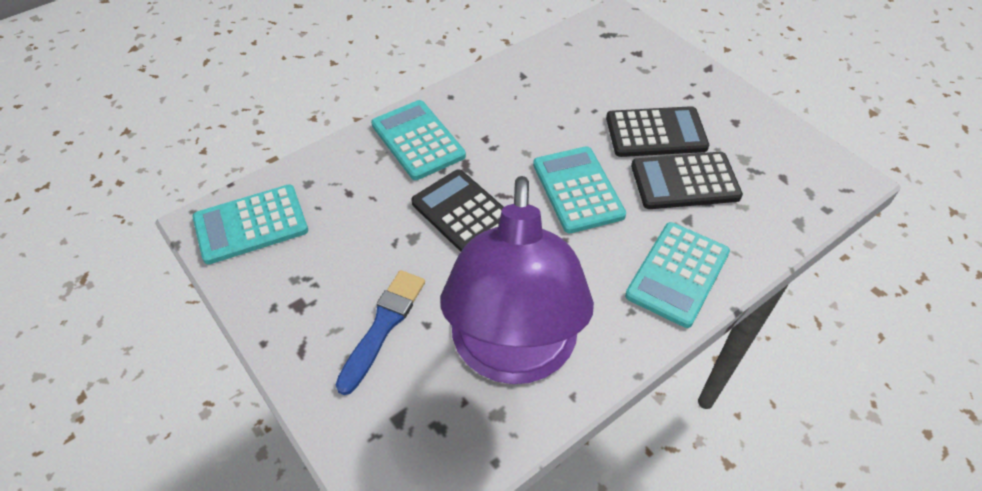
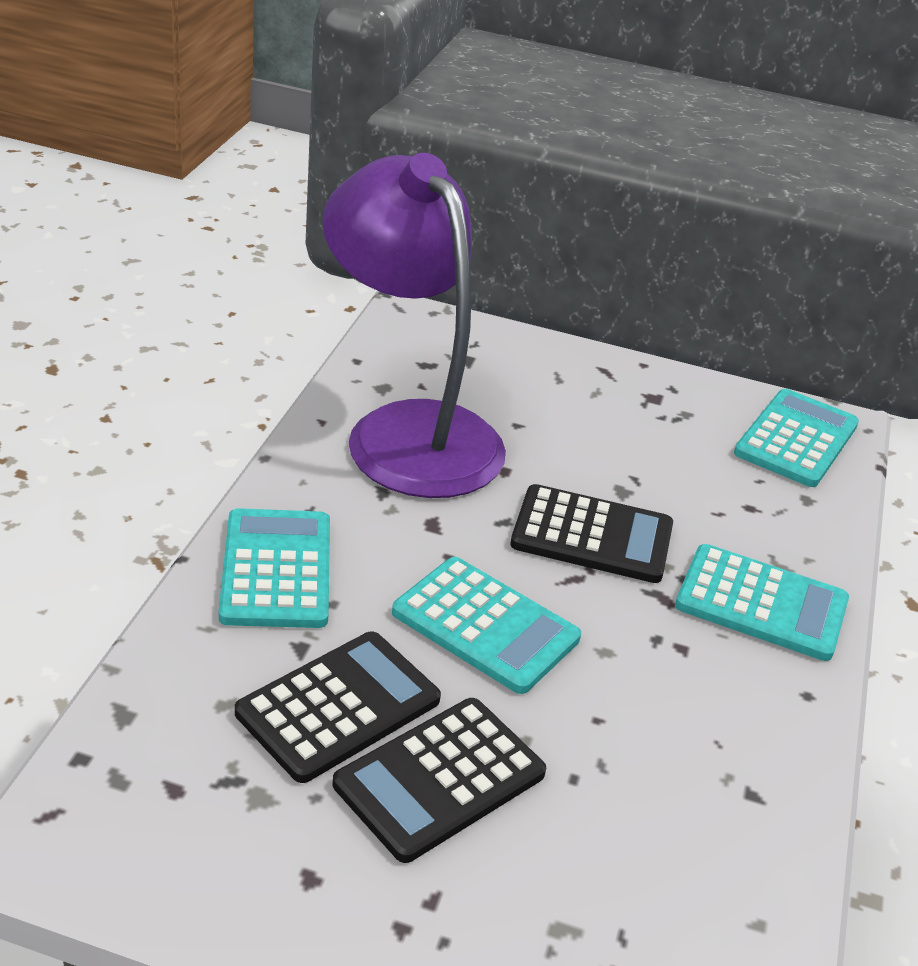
camera: 140 degrees right, 15 degrees down
blue brush [336,270,425,395] -> none

